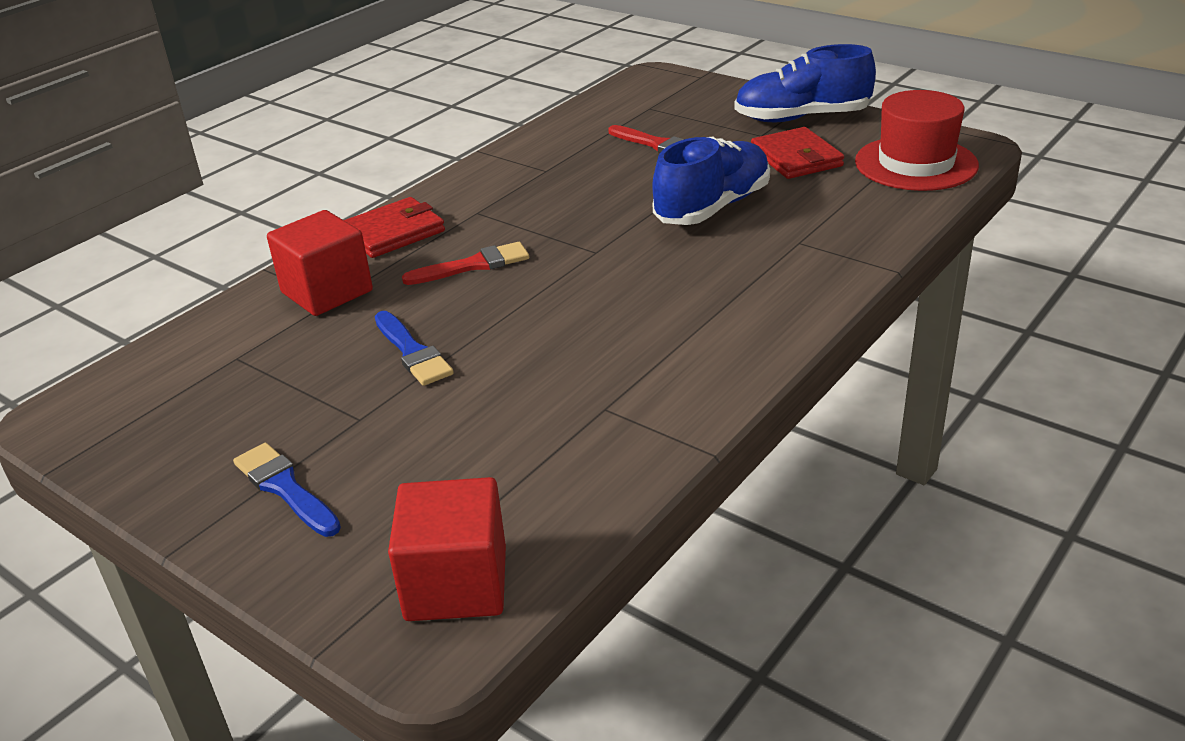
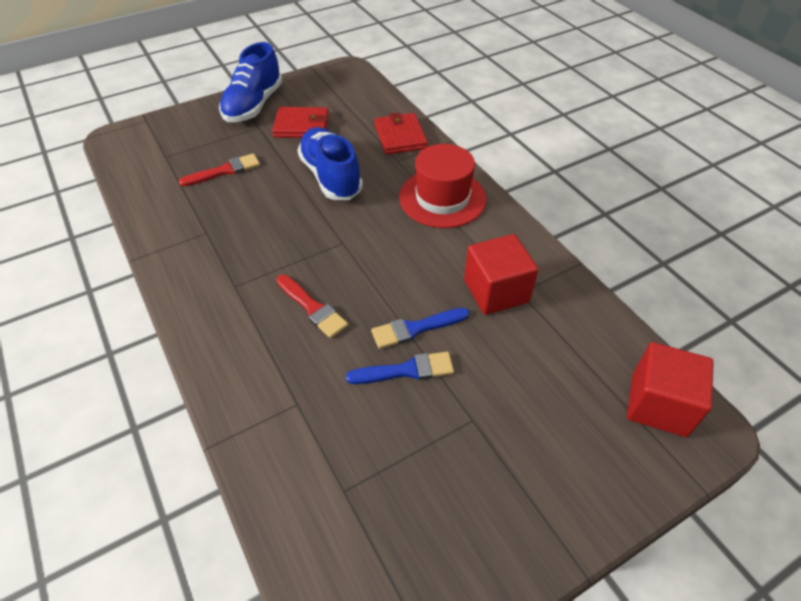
camera: 70 degrees left, 15 degrees up
blue brush [233,442,341,537] -> blue brush moved to [371,308,469,349]
red cube [267,210,373,316] -> red cube moved to [464,234,538,315]
red wallet [344,197,445,258] -> red wallet moved to [375,112,428,155]
red brush [402,242,529,285] -> red brush turned 135 degrees clockwise [276,274,348,338]
red hat [855,90,979,191] -> red hat moved to [399,144,486,228]

